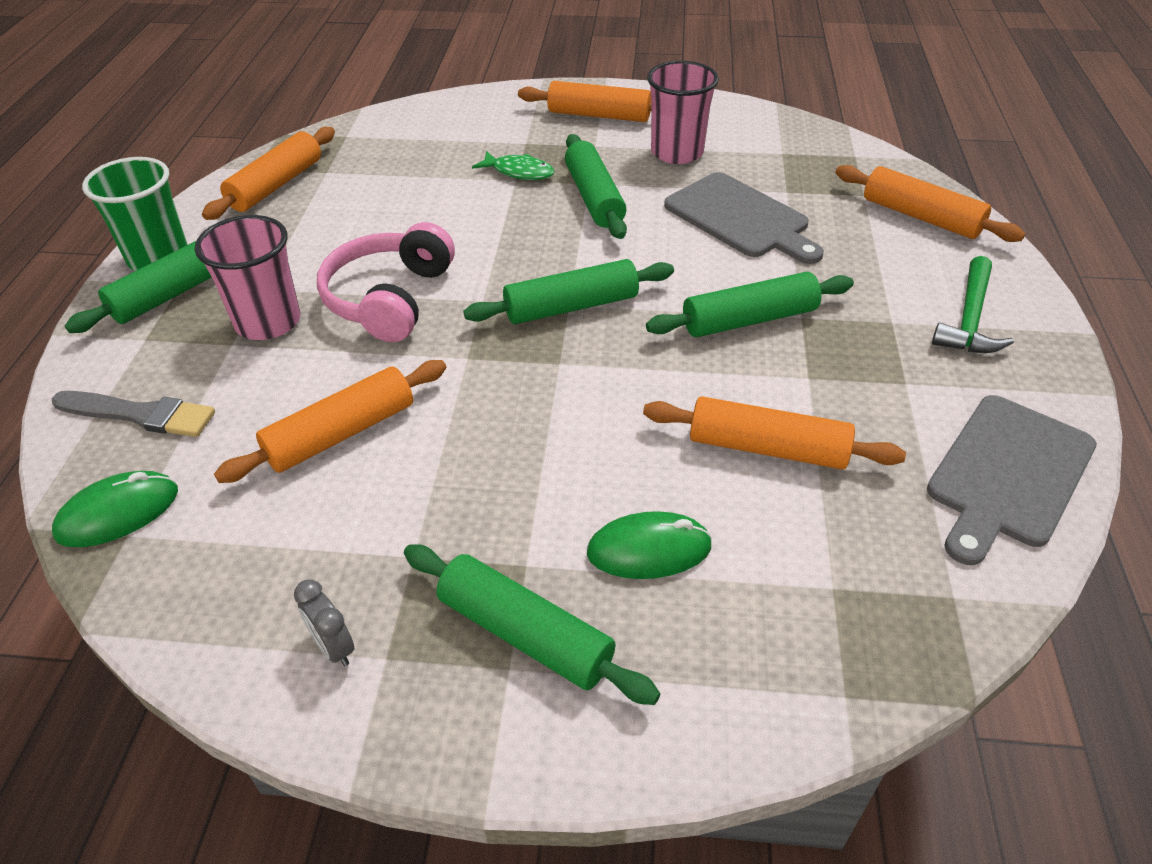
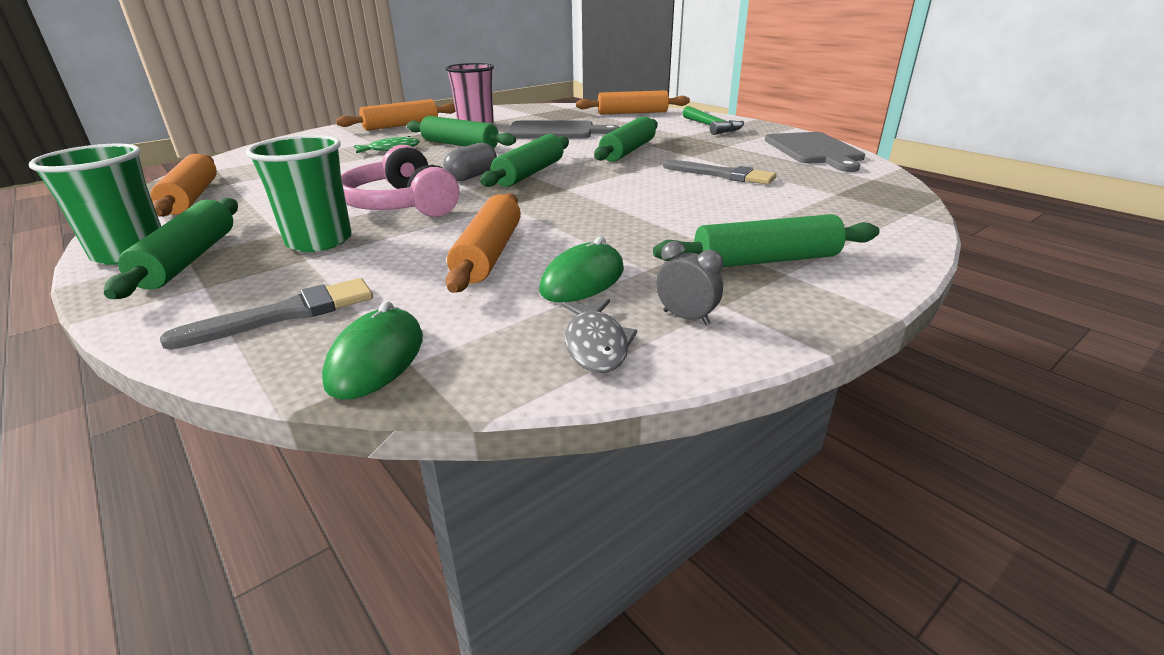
camera: 45 degrees left, 15 degrees down
pink cup [195,215,300,340] -> green cup [246,135,352,252]
grey clock [294,580,354,666] -> grey clock turned 150 degrees counterclockwise [656,241,723,325]
green mouse [587,511,712,579] -> green mouse moved to [539,237,624,302]
orange rolling pin [643,396,906,469] -> grey brush [663,160,777,185]
none -> grey capsule [443,143,497,181]
none -> grey fish [562,299,637,373]

